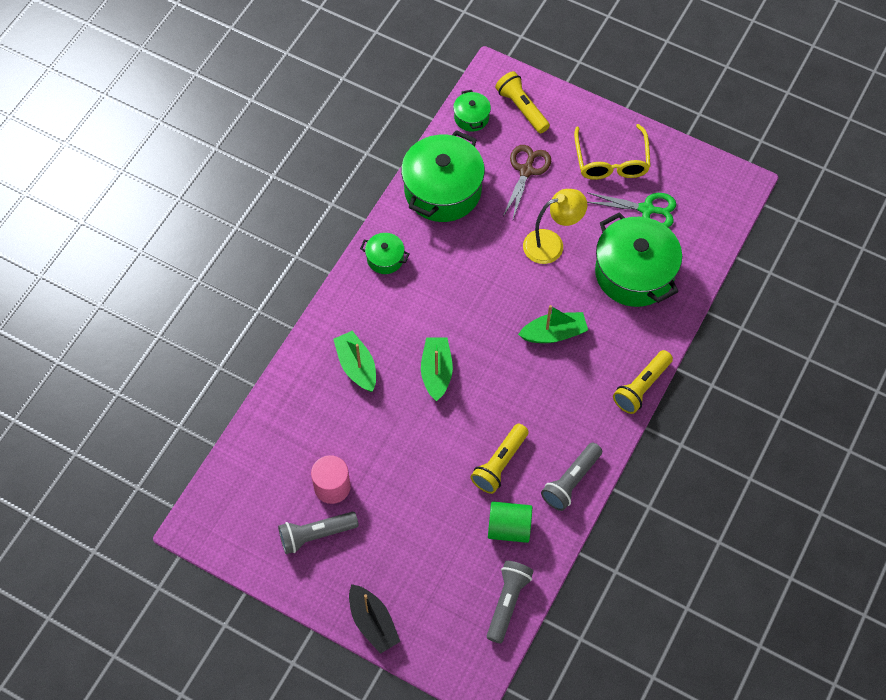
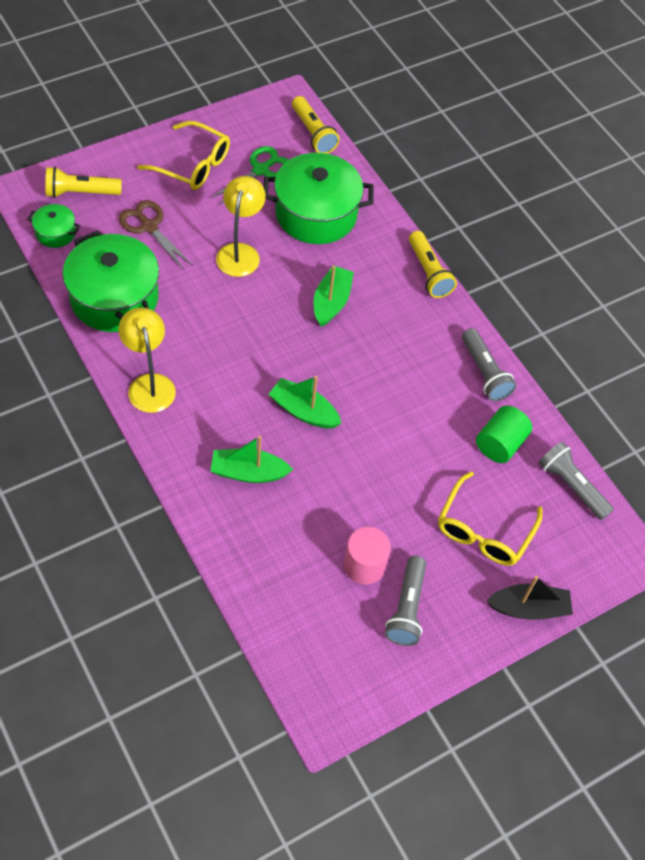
camera: 65 degrees left, 5 degrees down
green pot [360,233,409,274] -> yellow lamp [118,307,176,413]
yellow flashlight [470,424,529,494] -> yellow flashlight moved to [292,96,340,154]
none -> yellow glasses [438,471,542,566]

